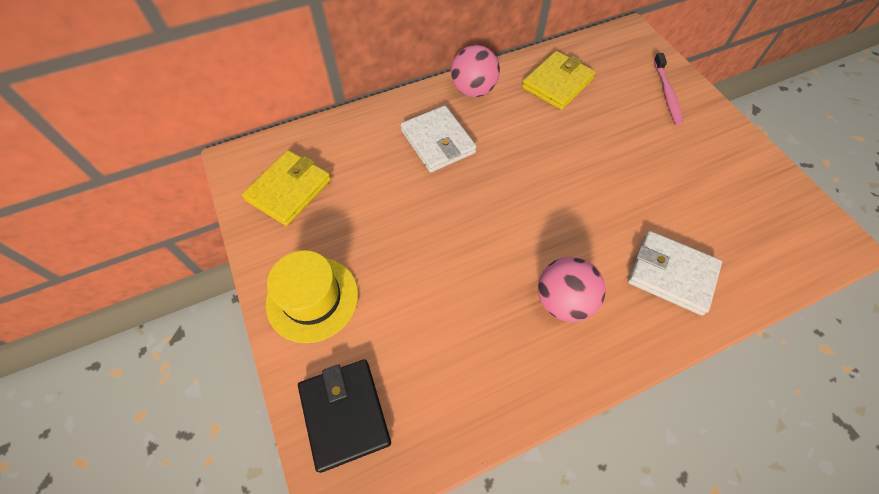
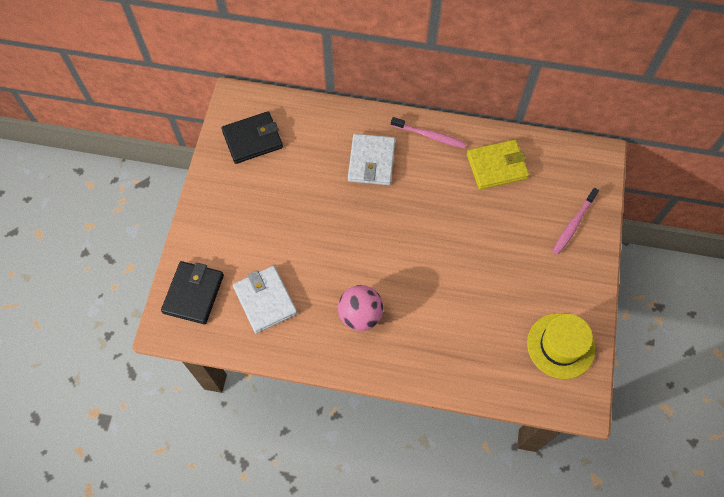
camera: 35 degrees right, 5 degrees up
yellow wallet [242,150,331,226] -> black wallet [221,111,283,164]
yellow hat [266,250,358,343] -> yellow hat moved to [527,313,596,379]
pink ball [451,45,500,97] -> pink toothbrush [391,117,466,148]
white wallet [628,231,722,316] -> white wallet moved to [233,266,297,334]

